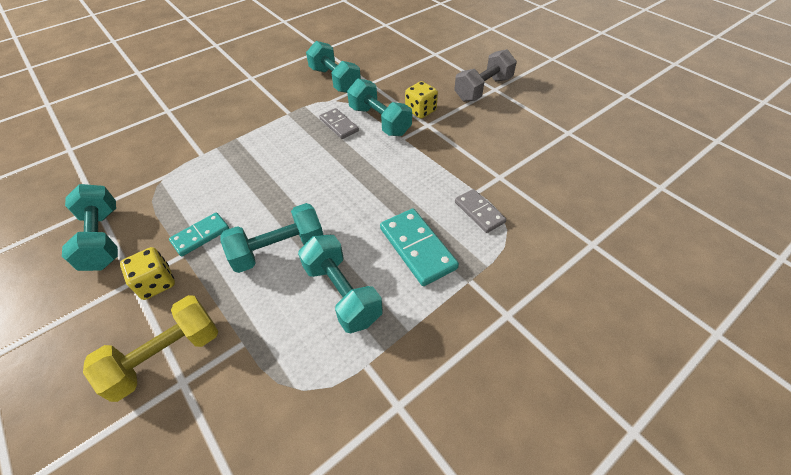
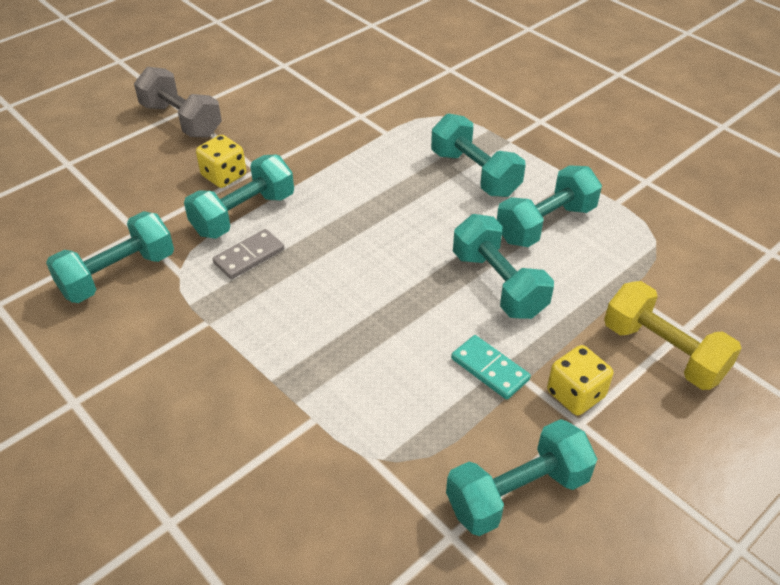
camera: 95 degrees left, 5 degrees down
turquoise domino [380,209,459,286] -> turquoise dumbbell [431,114,526,197]
grey domino [455,189,506,233] -> none

